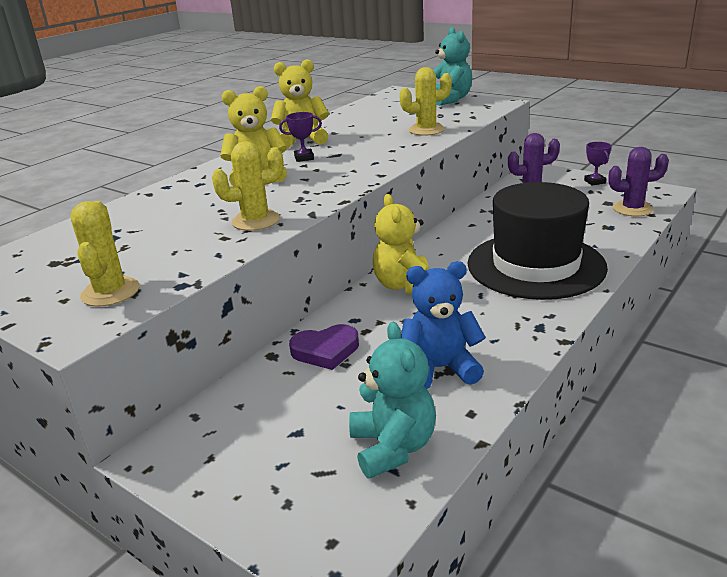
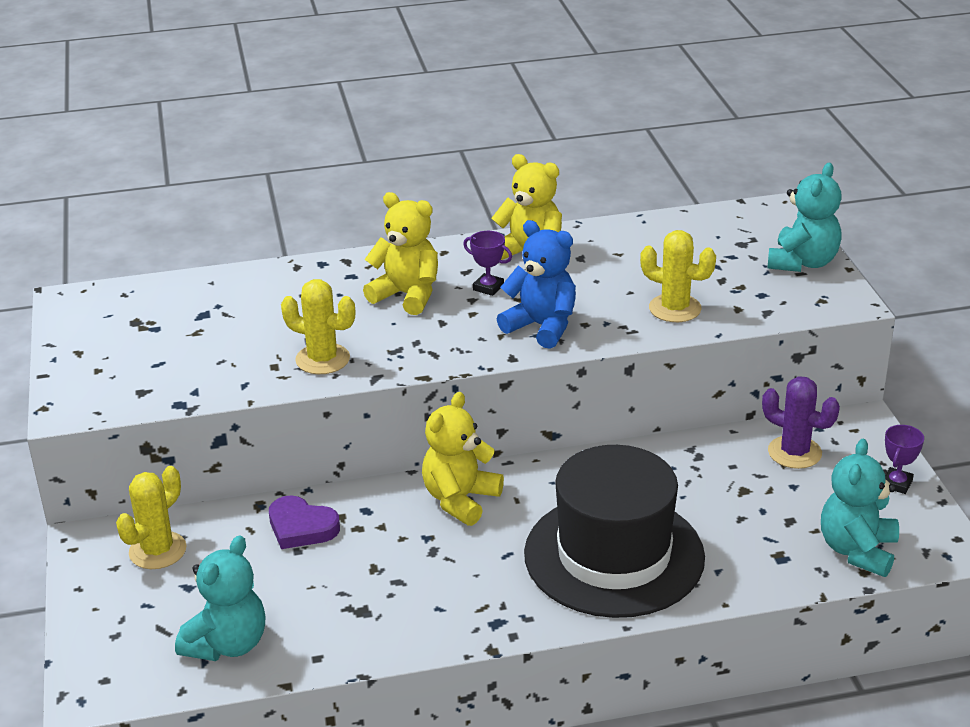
camera: 40 degrees right, 5 degrees up
yellow cactus [70,201,140,307] -> yellow cactus moved to [116,466,186,569]
blue teddy bear [401,261,486,389] -> blue teddy bear moved to [497,220,576,349]
purple cactus [608,147,669,216] -> turquoise teddy bear [821,438,899,577]

